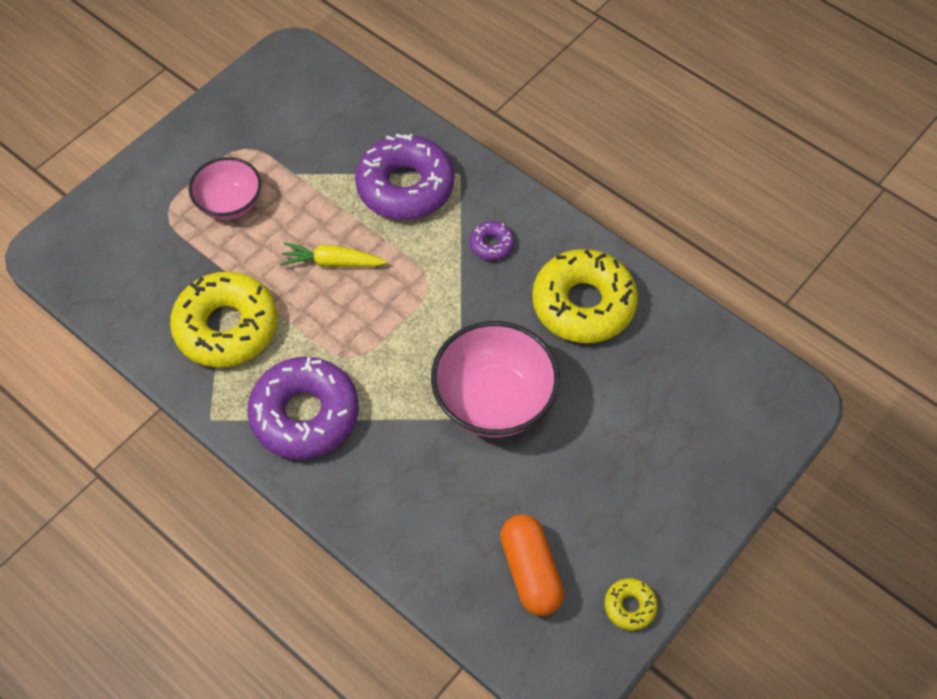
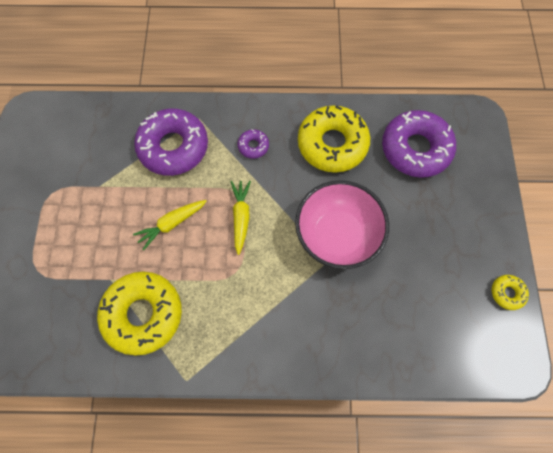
camera: 40 degrees left, 10 degrees up
pink bowl [189,157,261,220] -> none
purple donut [247,357,359,460] -> purple donut moved to [382,110,456,178]
orange capsule [500,514,564,616] -> none
none -> yellow carrot [231,181,251,255]

